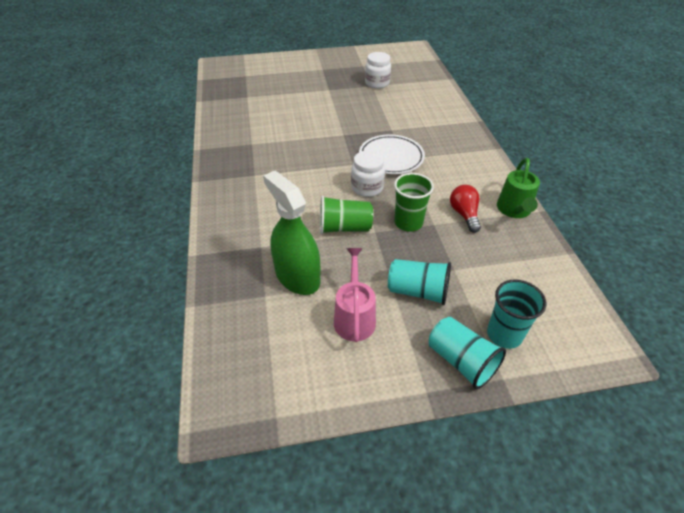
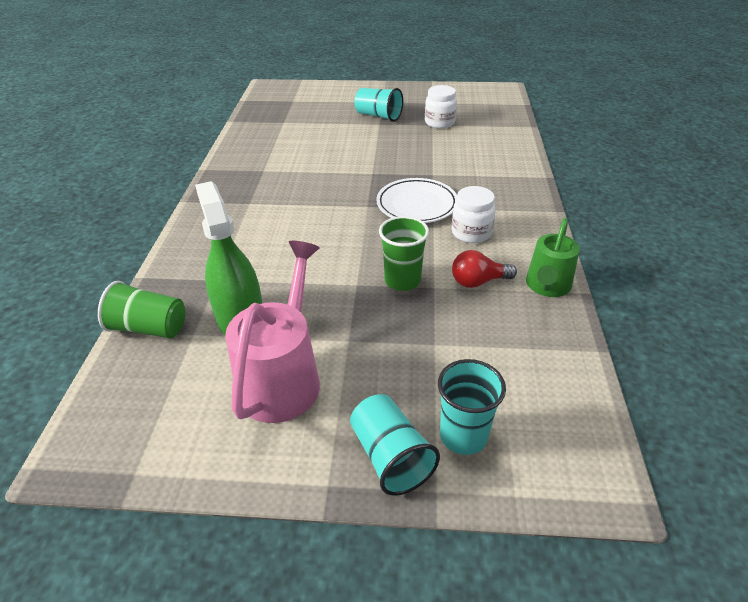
camera: 15 degrees right, 5 degrees down
green cup [320,196,373,234] -> green cup moved to [98,281,186,339]
pink watering can [334,248,376,342] -> pink watering can [225,241,320,423], size x1.54
white jar [351,150,385,197] -> white jar moved to [451,186,496,243]
turquoise cup [388,259,451,305] -> turquoise cup moved to [354,88,403,122]
red light bulb [450,185,481,233] -> red light bulb turned 105 degrees counterclockwise [452,250,517,288]

